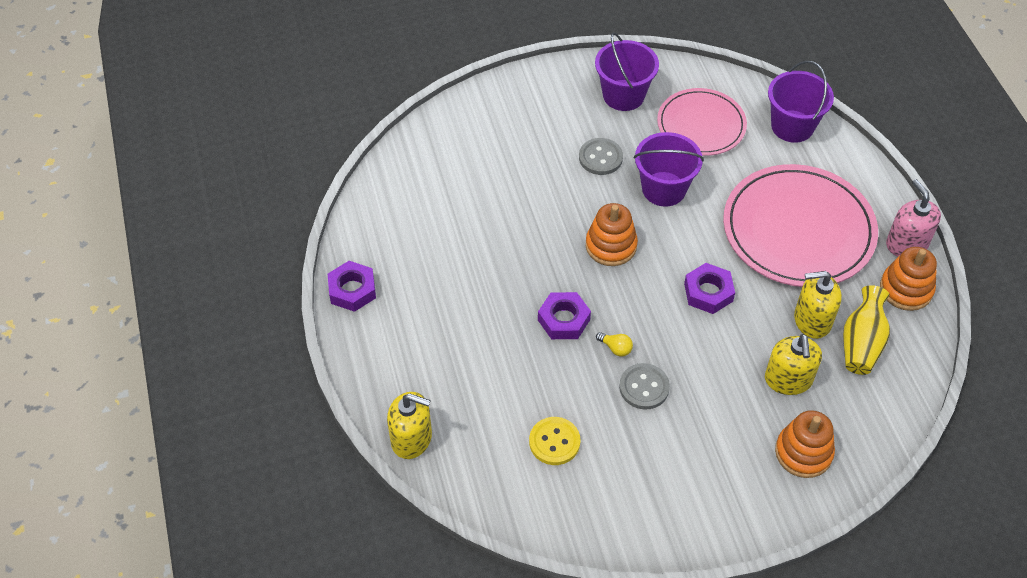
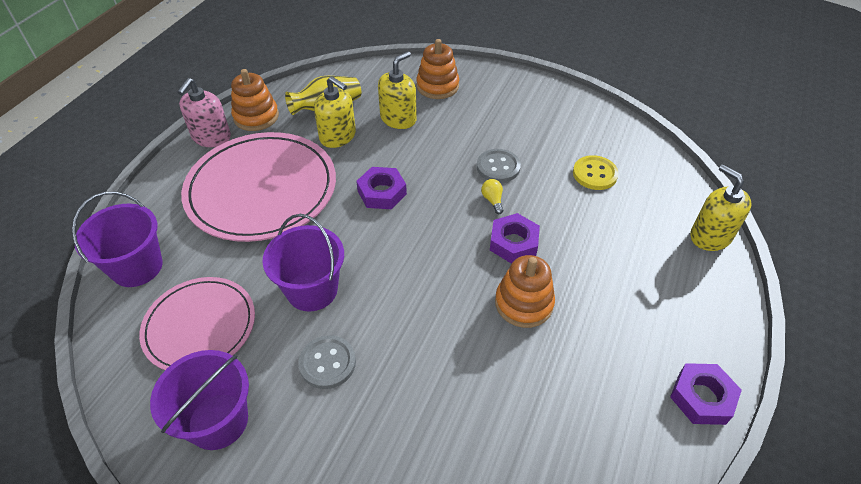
camera: 140 degrees left, 5 degrees down
orange stacking toy [586,203,638,266] -> orange stacking toy moved to [495,255,555,328]

